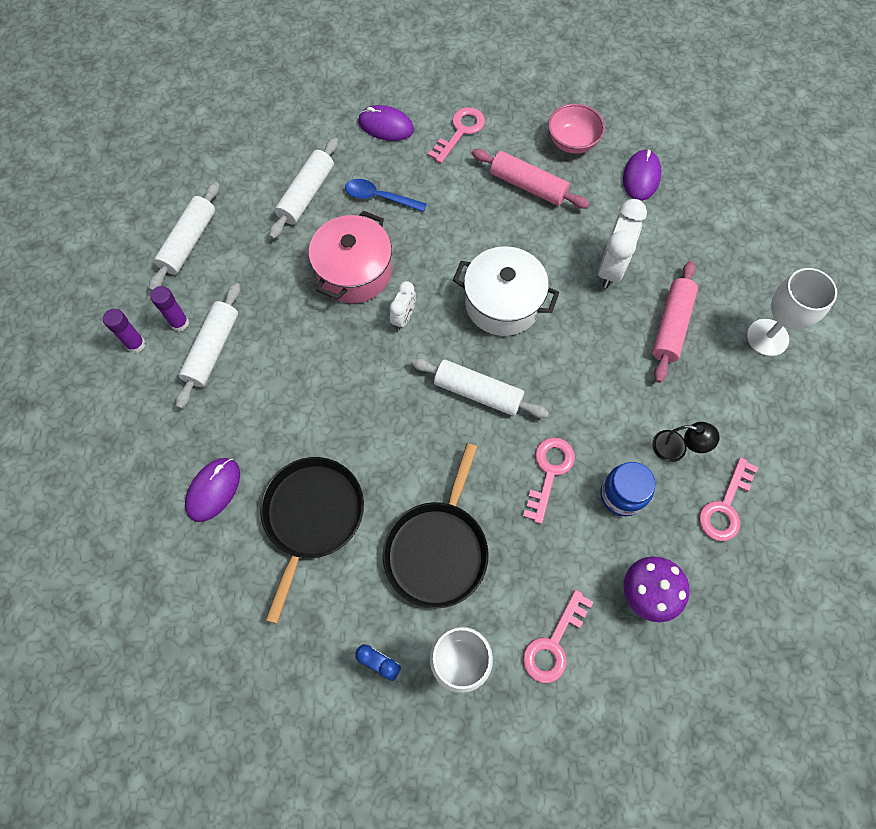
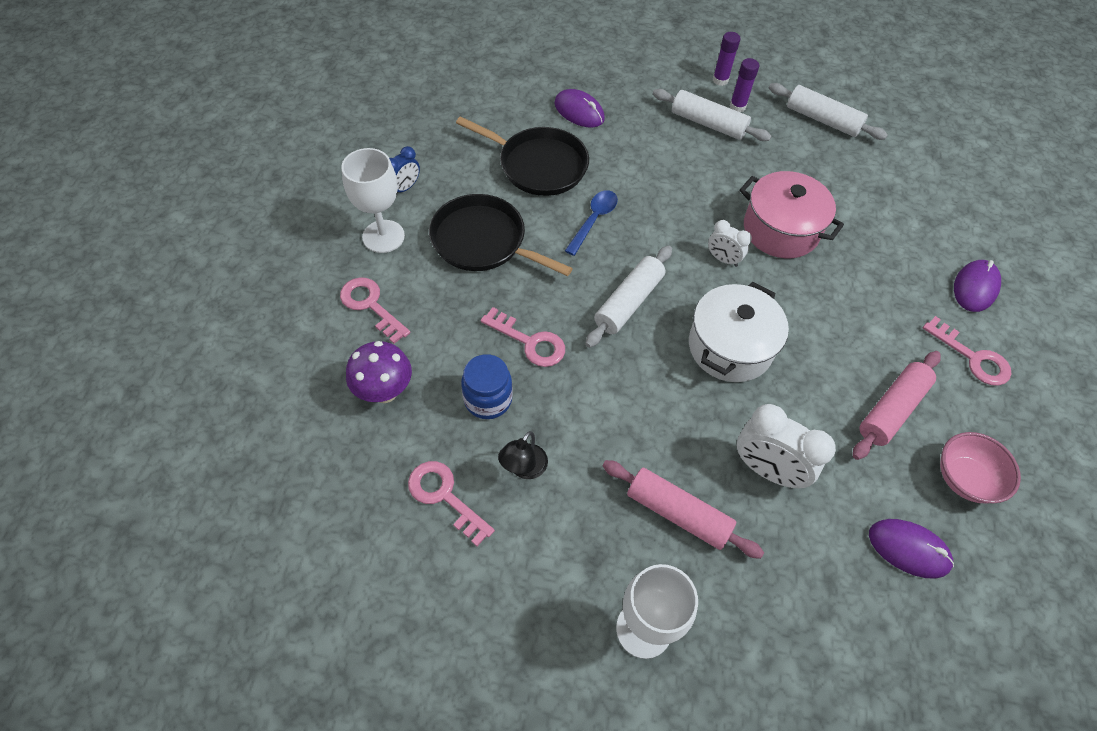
camera: 100 degrees right, 10 degrees down
white rolling pin [269,138,338,239] -> none
blue spoon [345,179,427,212] -> blue spoon moved to [565,190,618,256]

